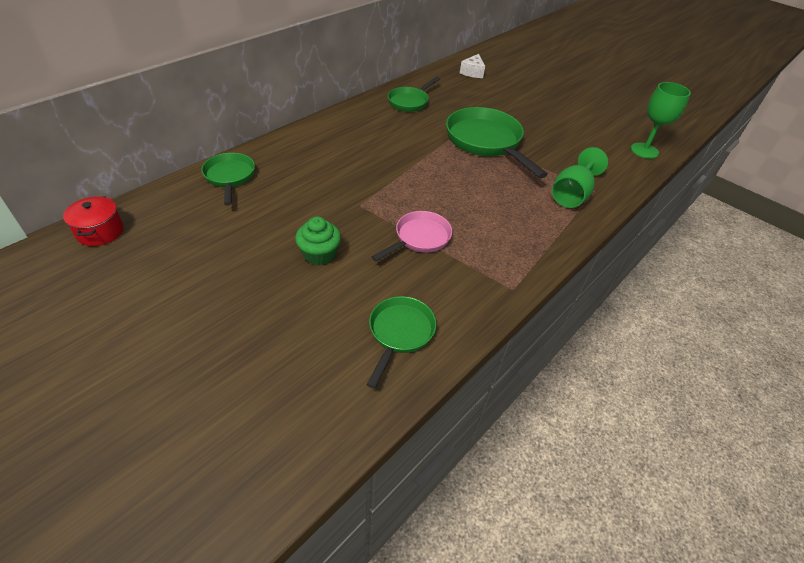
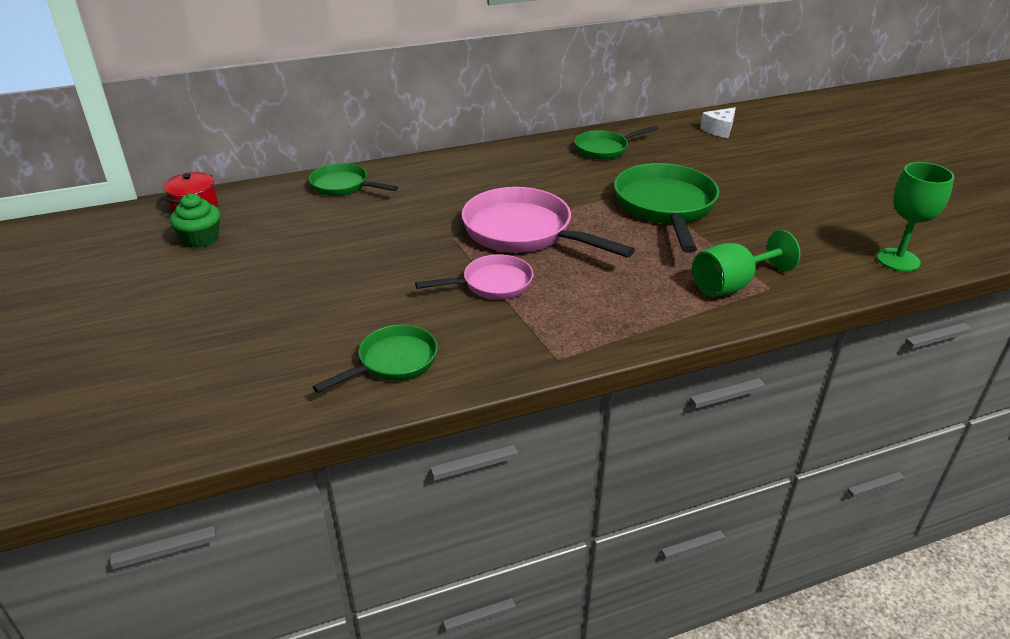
camera: 30 degrees right, 10 degrees down
green pan [201,153,255,205] -> green pan turned 75 degrees counterclockwise [309,163,398,196]
green cupcake [295,217,341,265] -> green cupcake moved to [170,194,220,248]
none -> pink pan [462,187,635,258]

